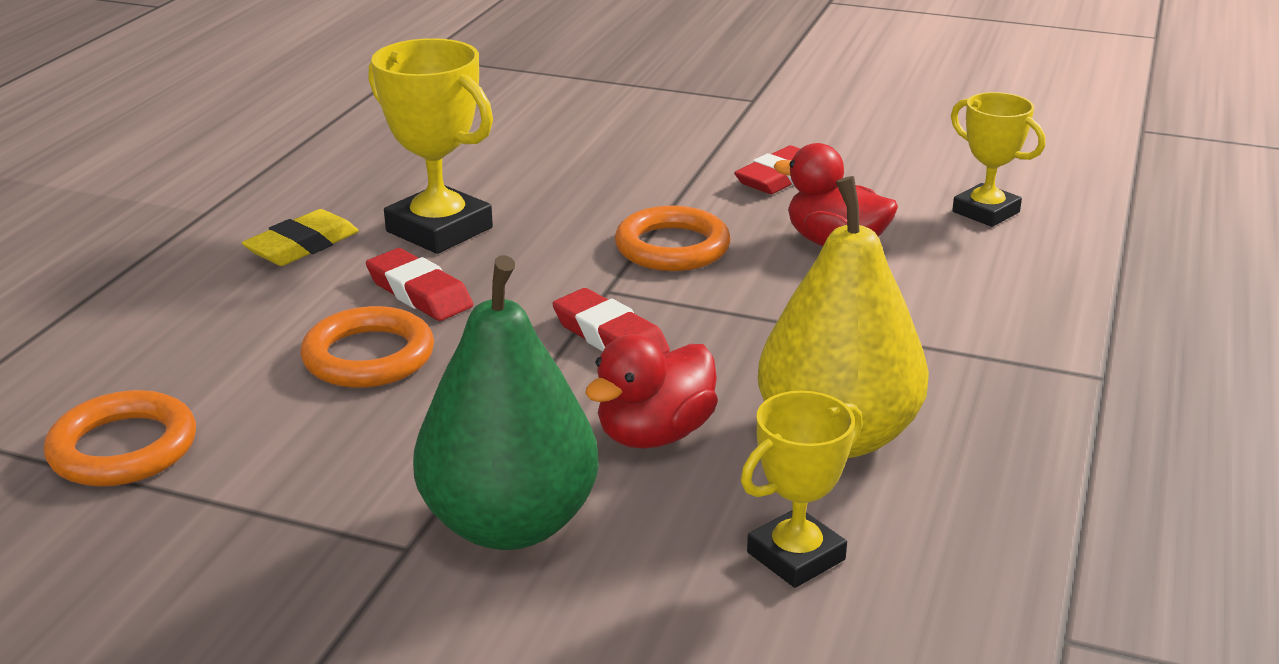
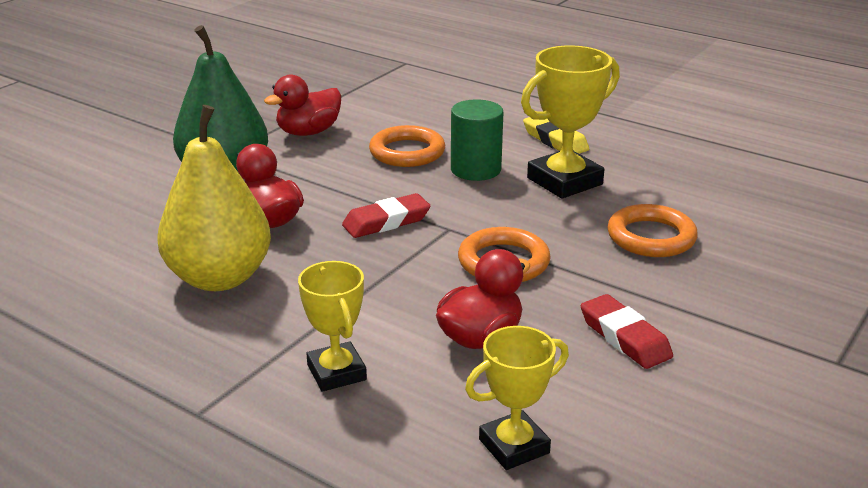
camera: 105 degrees right, 0 degrees up
orange ring [44,390,196,486] -> orange ring moved to [607,204,698,257]
red eraser [366,248,473,321] -> green cylinder [451,99,503,181]
yellow trophy [741,391,863,588] -> yellow trophy moved to [298,261,367,392]
none -> red duck [264,75,341,136]

